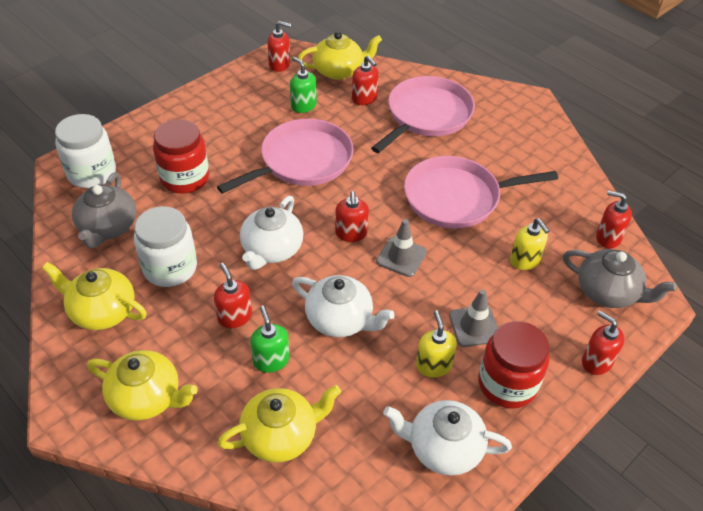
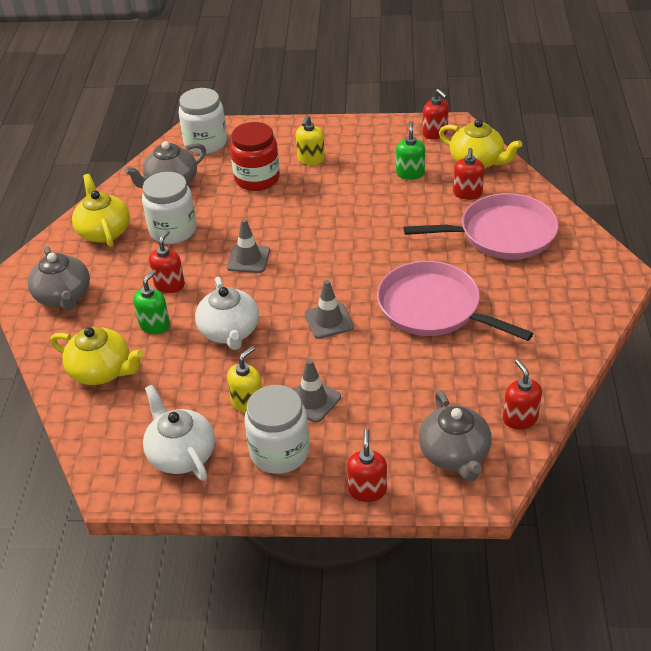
camera: 50 degrees right, 5 degrees down
yellow teapot [87,350,198,420] -> grey teapot [28,246,90,311]
pink pan [217,119,354,194] -> none
white teapot [240,196,303,270] -> grey traffic cone [227,219,270,273]
red soap dispenser [335,191,369,242] -> none
red jar [478,321,549,409] -> white jar [244,385,309,474]
yellow soap dispenser [510,219,549,270] -> yellow soap dispenser moved to [296,115,325,165]

